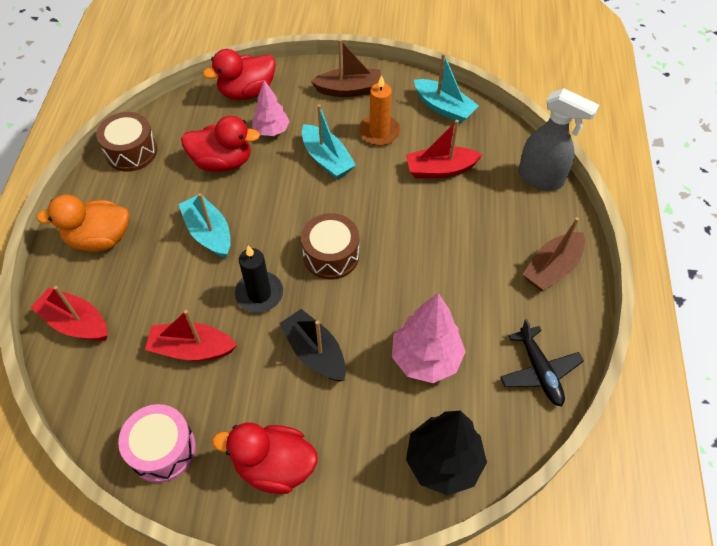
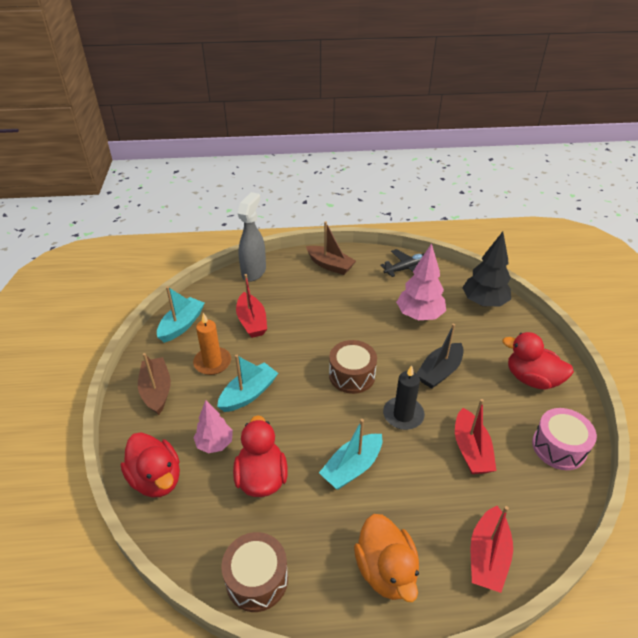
camera: 100 degrees left, 15 degrees down
red duck [212,423,318,494] -> red duck turned 120 degrees clockwise [502,332,574,390]

